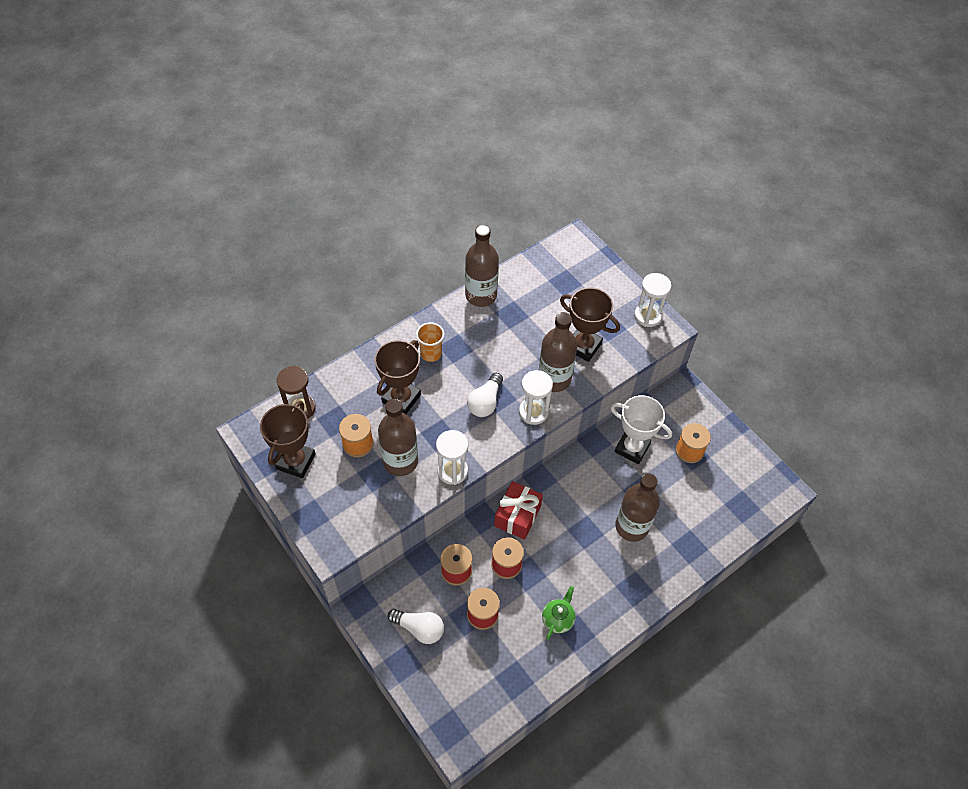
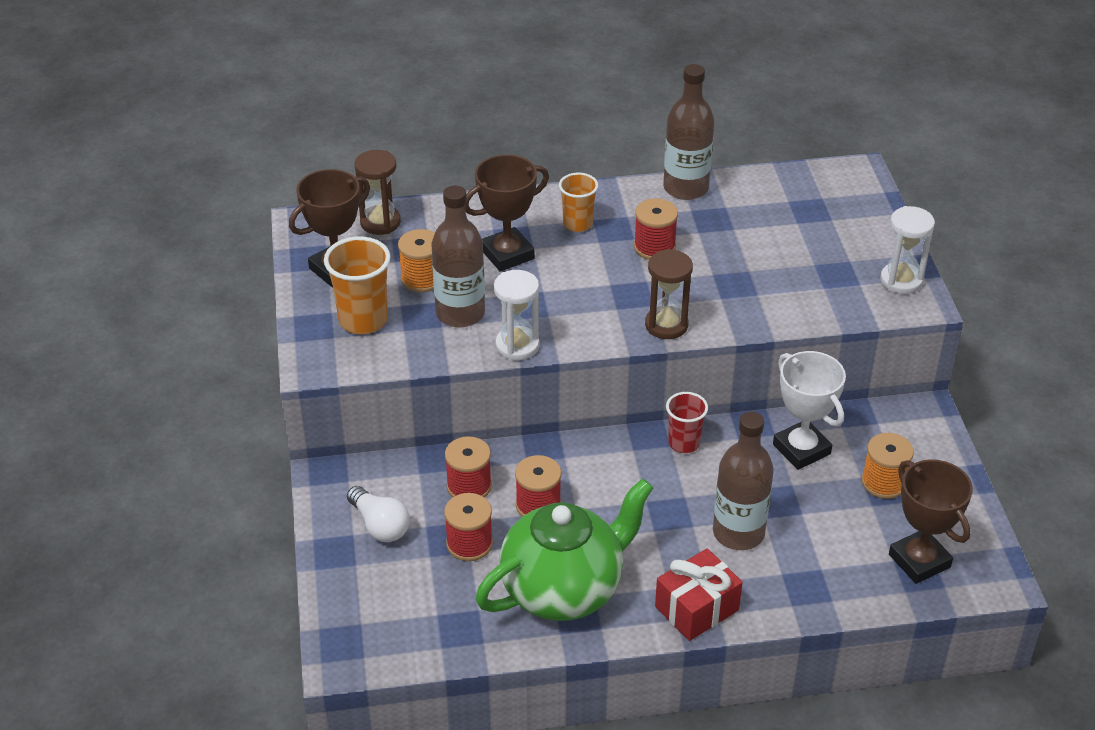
camera: 30 degrees right, 15 degrees down
white light bulb [467,373,503,417] -> none
red gift [494,481,543,540] -> red gift moved to [655,548,743,641]
white hourglass [519,370,553,425] -> brown hourglass [645,249,693,339]
brown bottle [539,312,577,392] -> none
green teapot [542,586,576,640] -> green teapot [476,478,653,621], size x2.43
brown trophy [560,287,620,362] -> brown trophy moved to [889,459,973,584]
none -> orange cup [324,236,391,334]
none -> red spool [634,198,678,260]
none -> red cup [666,392,708,453]

